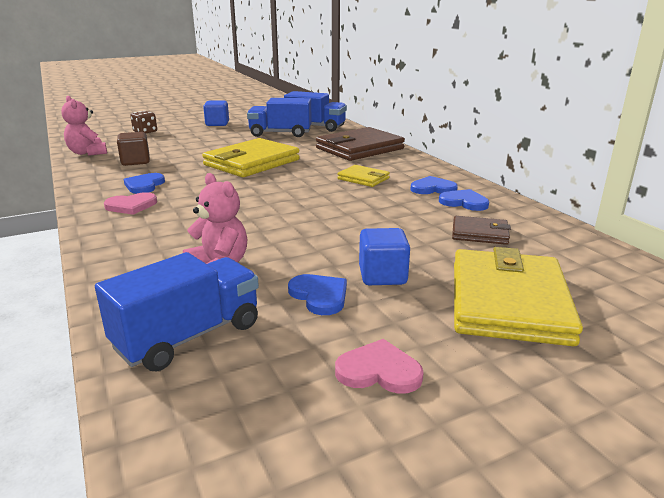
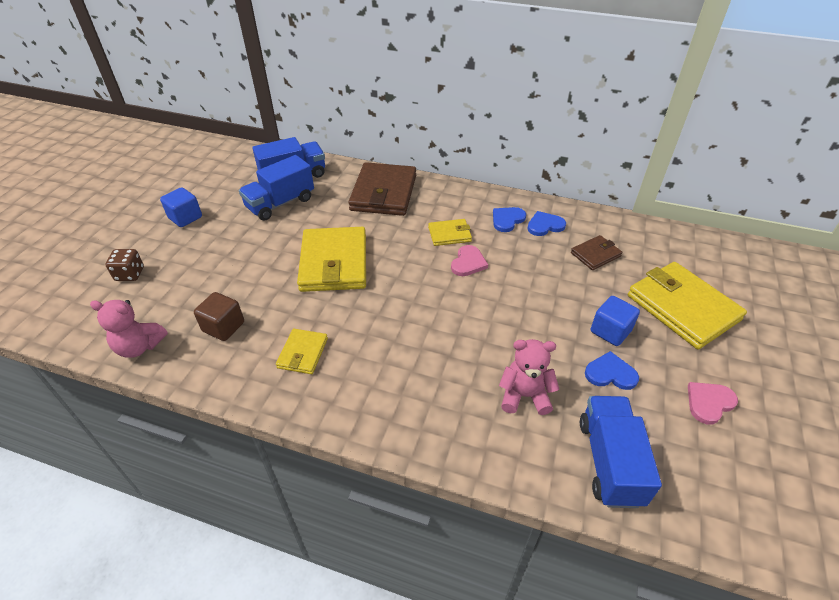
camera: 45 degrees left, 20 degrees up
pink heart [104,192,157,215] -> pink heart moved to [451,245,488,276]
blue heart [124,173,165,194] -> yellow wallet [276,329,328,374]

